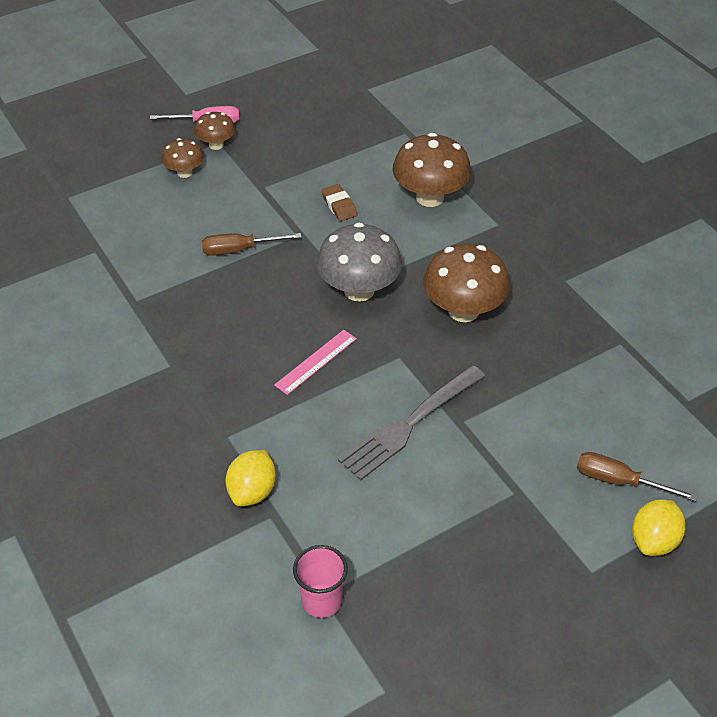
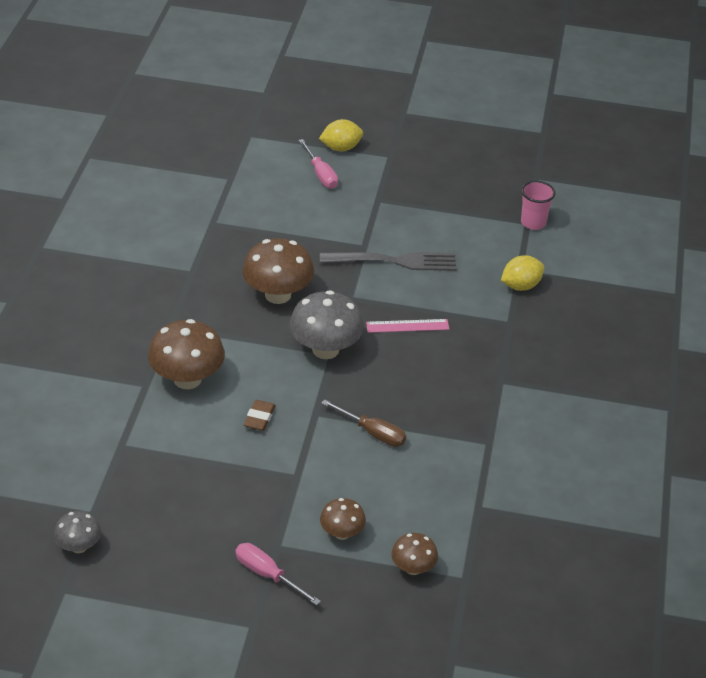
camera: 140 degrees left, 5 degrees down
brown mushroom [194,112,235,150] -> brown mushroom moved to [391,533,438,575]
brown screwdriver [577,452,698,501] -> pink screwdriver [299,139,338,189]
none -> grey mushroom [54,511,101,553]

